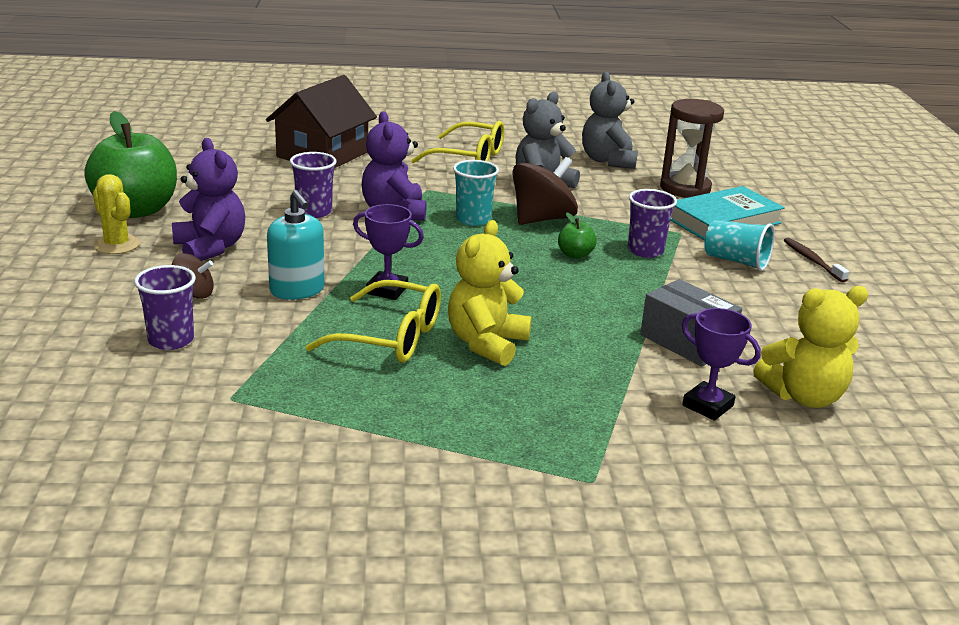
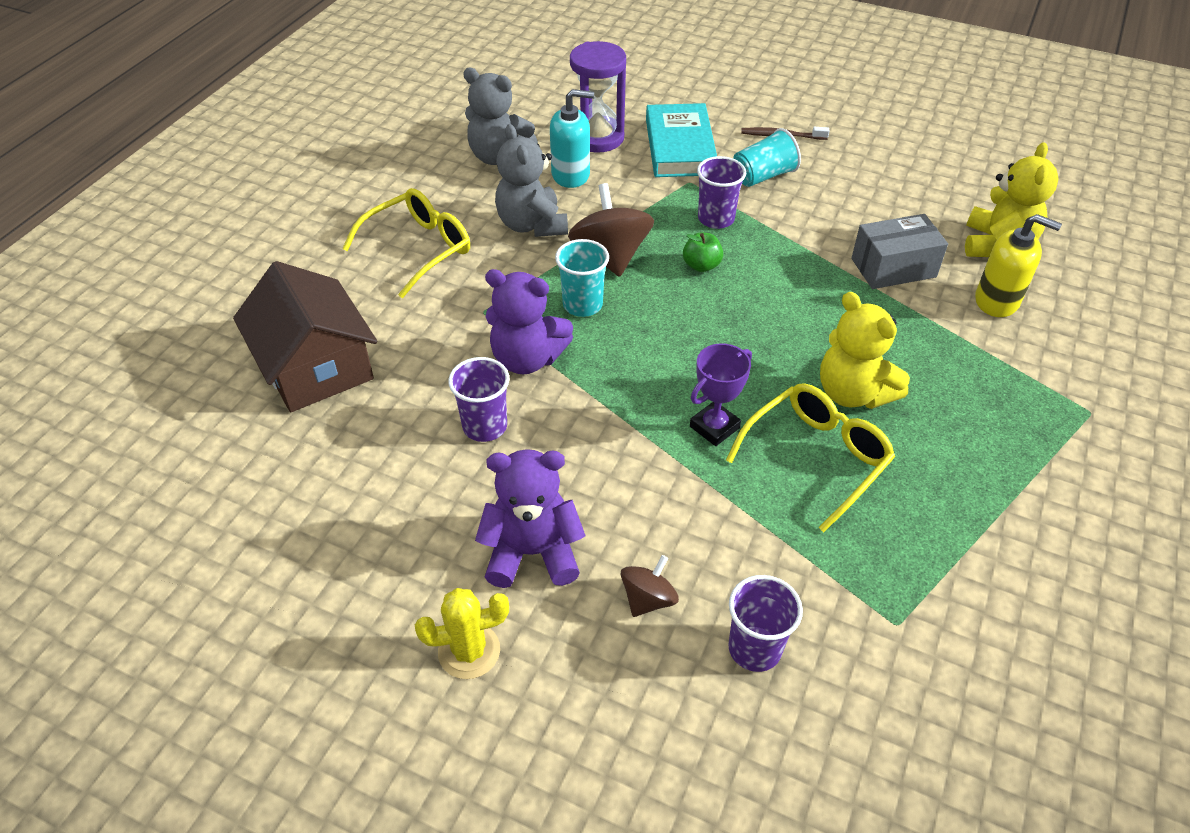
camera: 60 degrees left, 20 degrees up
green apple [84,111,177,218] -> none
turquoise soap dispenser [267,190,325,300] -> turquoise soap dispenser moved to [550,89,594,188]
brown hourglass [660,99,724,198] -> purple hourglass [570,41,626,152]
purple trophy [682,308,761,421] -> yellow soap dispenser [975,214,1062,317]

